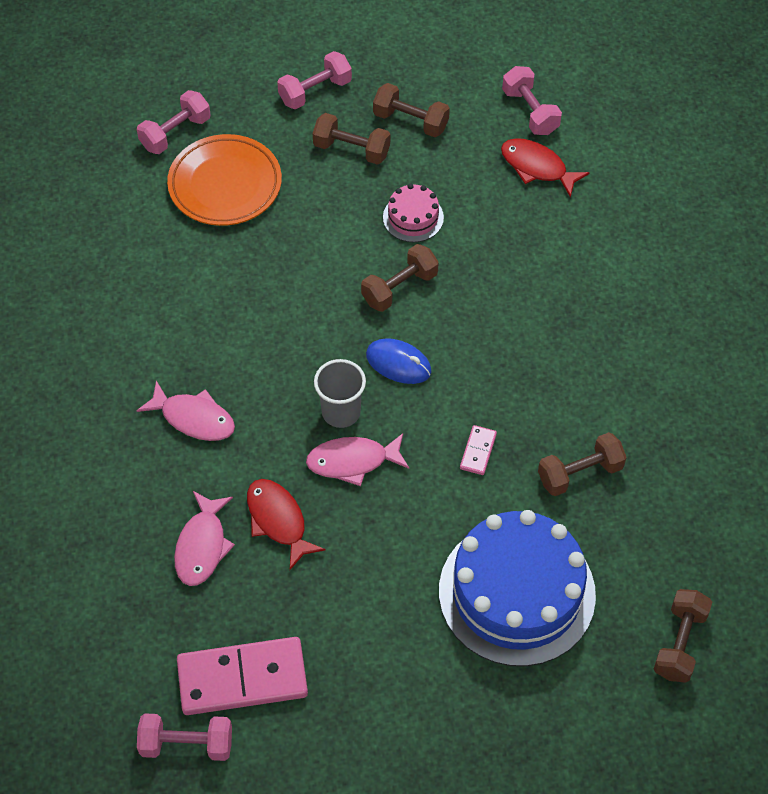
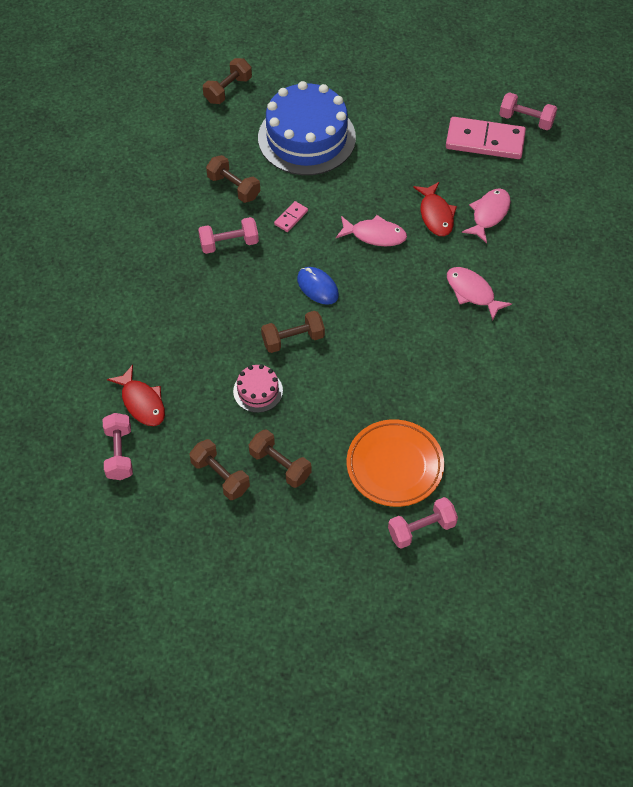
camera: 160 degrees left, 0 degrees up
pink dumbbell [277,51,352,109] -> pink dumbbell moved to [198,217,259,254]
grey cup [314,359,366,428] -> none
brown dumbbell [538,432,627,496] -> brown dumbbell turned 45 degrees clockwise [206,155,260,203]

